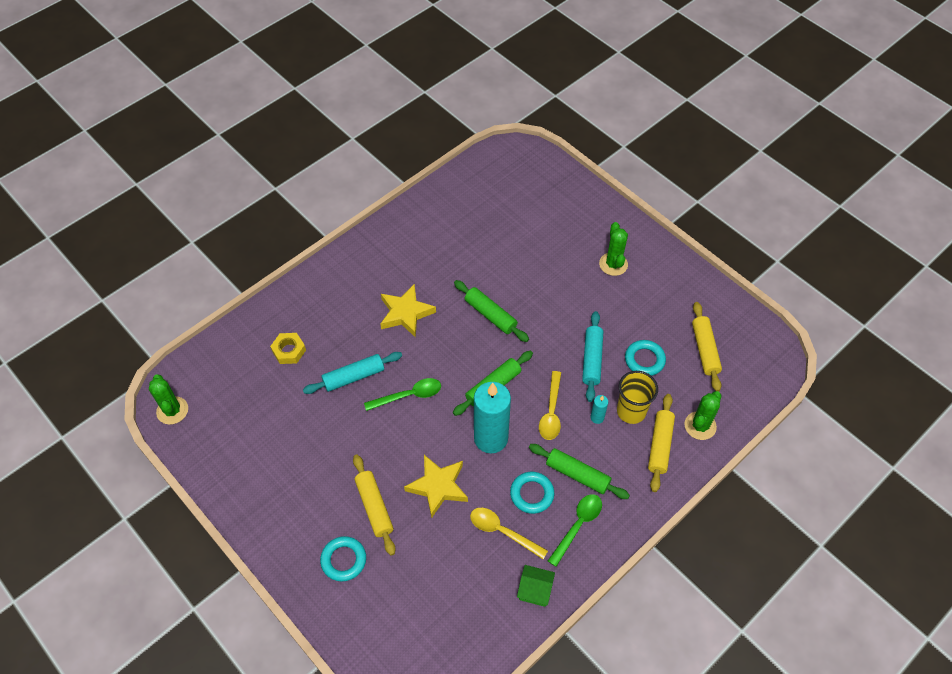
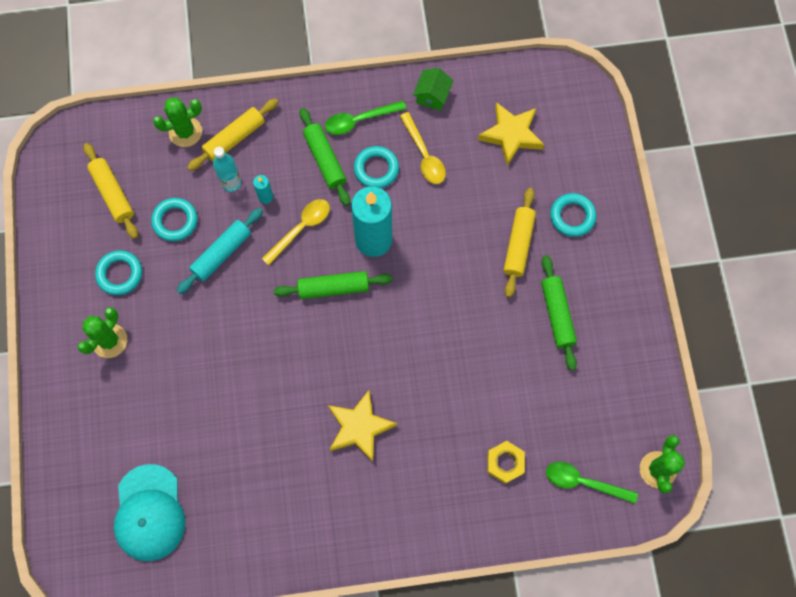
camera: 145 degrees left, 15 degrees up
turquoise rolling pin [303,352,402,394] -> none
green spoon [364,378,441,411] -> green spoon moved to [546,462,638,504]
yellow star [404,455,468,518] -> yellow star moved to [478,102,544,166]
green rolling pin [454,280,529,342] -> green rolling pin moved to [541,255,577,370]
green house [517,565,555,607] -> green house turned 60 degrees clockwise [413,68,454,111]
yellow cup [617,371,658,424] -> turquoise bottle [213,147,241,192]
yellow rolling pin [692,302,722,392] -> yellow rolling pin turned 60 degrees counterclockwise [84,143,138,239]
none -> turquoise ring [95,250,142,295]
none -> turquoise cap [114,464,185,561]

